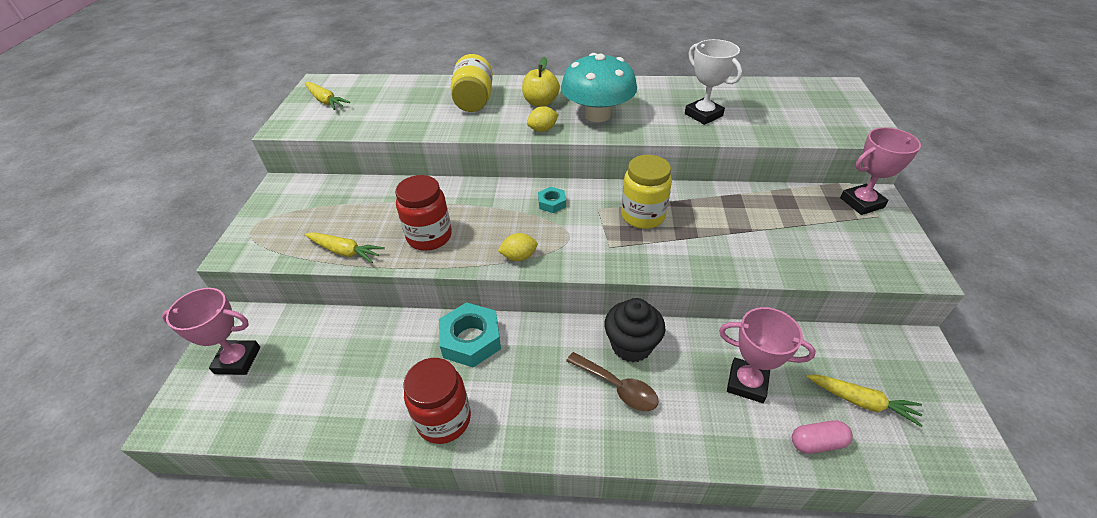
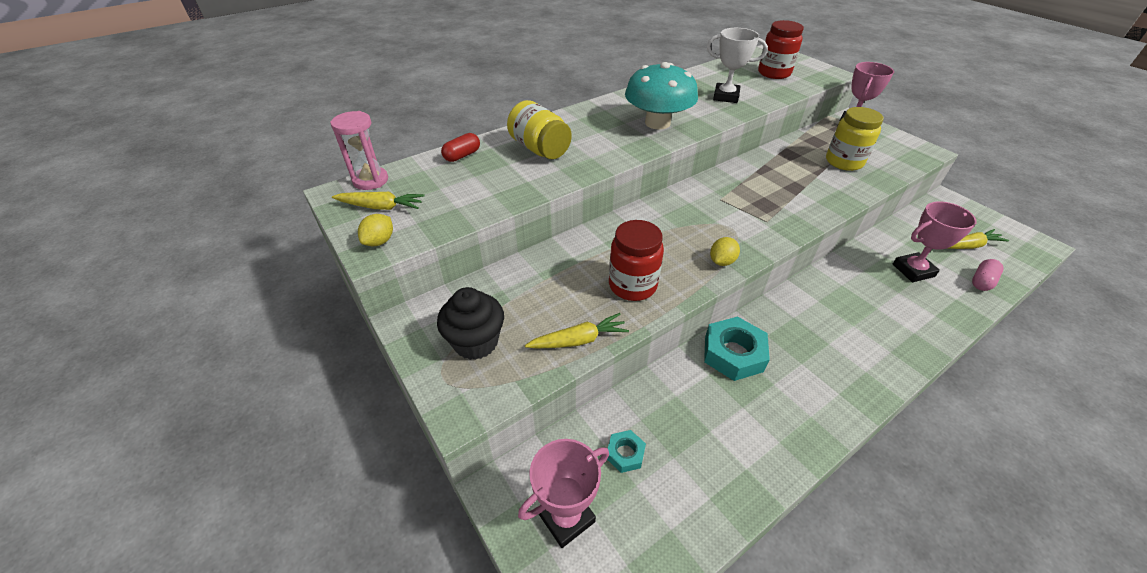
camera: 40 degrees left, 0 degrees up
red jar [403,358,471,444] -> red jar moved to [758,20,804,79]
yellow apple [522,57,560,107] -> none
yellow lemon [527,106,559,132] -> yellow lemon moved to [358,214,393,246]
turquoise nut [538,187,566,213] -> turquoise nut moved to [607,430,646,473]
brown spoon [566,352,659,411] -> none
black cupcake [604,298,665,362] -> black cupcake moved to [437,287,504,360]
yellow jar [621,155,672,229] -> yellow jar moved to [826,107,884,171]
none -> pink hourglass [330,111,388,190]
none -> red capsule [441,133,480,162]

